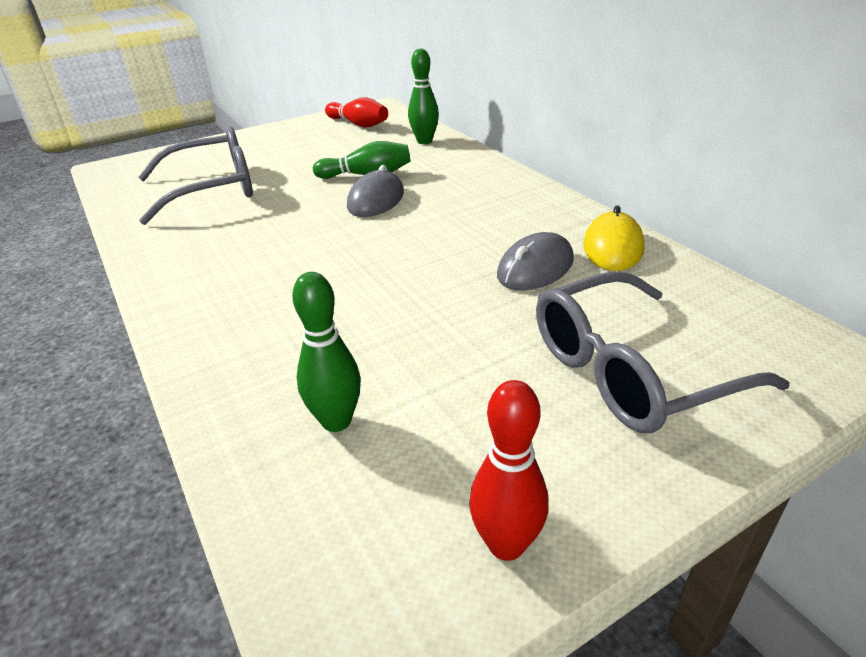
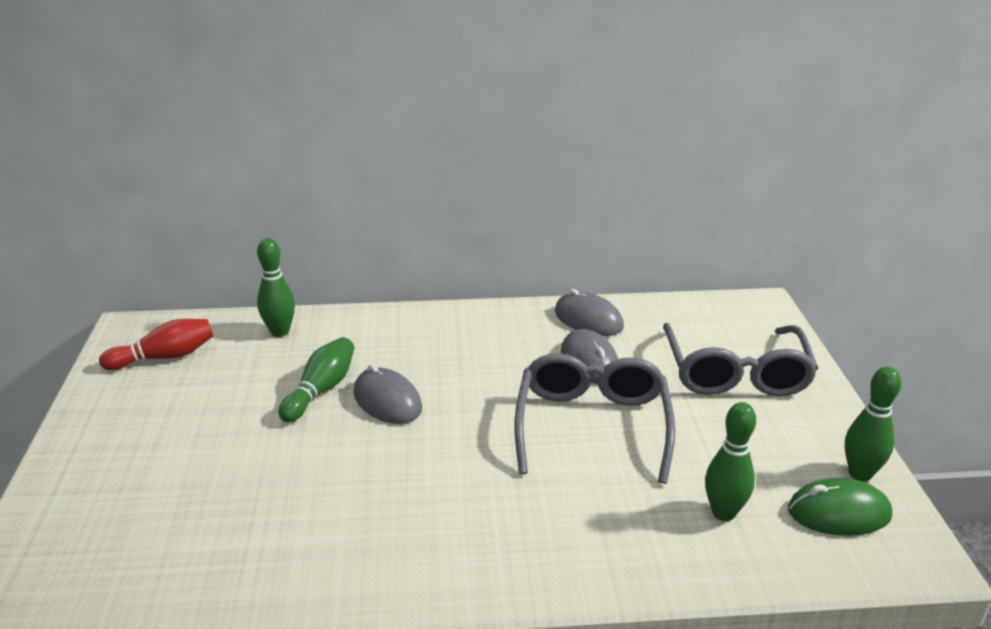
camera: 65 degrees left, 5 degrees down
grey glasses [138,126,253,225] -> grey glasses moved to [515,353,675,484]
red bowling pin [469,380,548,561] -> green bowling pin [844,367,901,481]
yellow mouse [583,205,645,271] -> grey mouse [555,289,624,336]
none -> green mouse [788,478,892,536]

